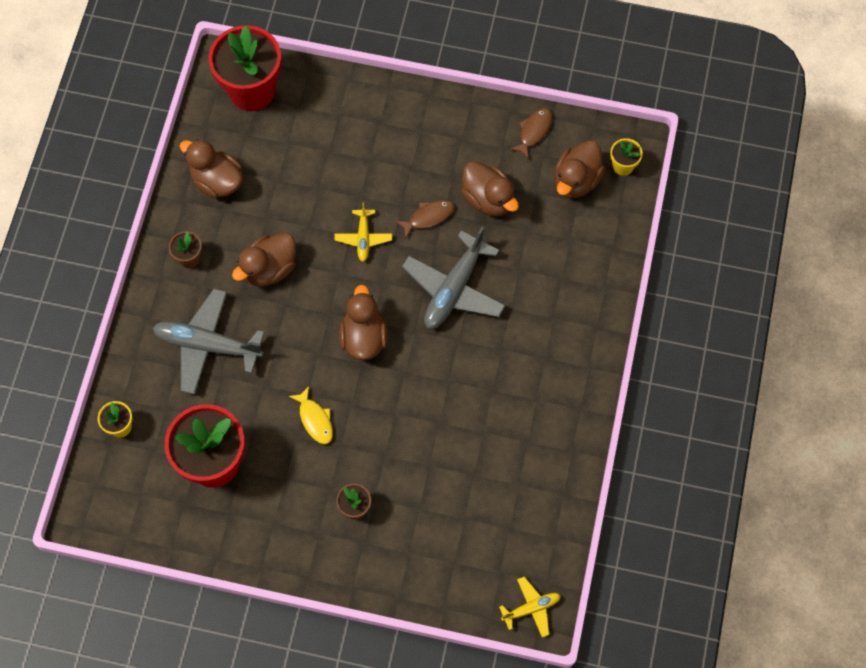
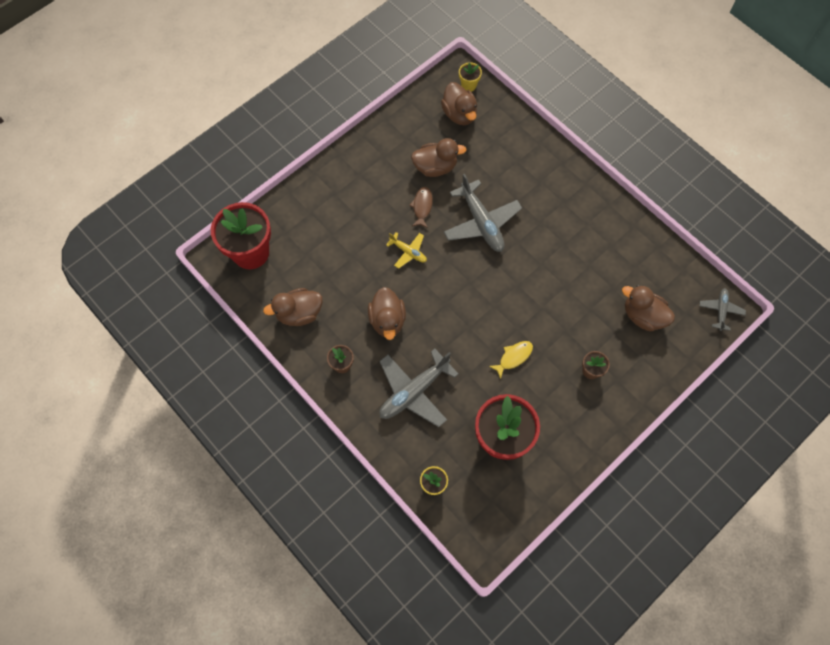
camera: 55 degrees left, 0 degrees up
yellow fish [289,386,333,444] -> yellow fish turned 45 degrees counterclockwise [489,341,533,379]
brown duck [339,285,388,360] -> brown duck moved to [622,285,675,331]
yellow plane [499,577,561,637] -> grey plane [699,288,746,331]
brown fish [510,108,552,160] -> none

